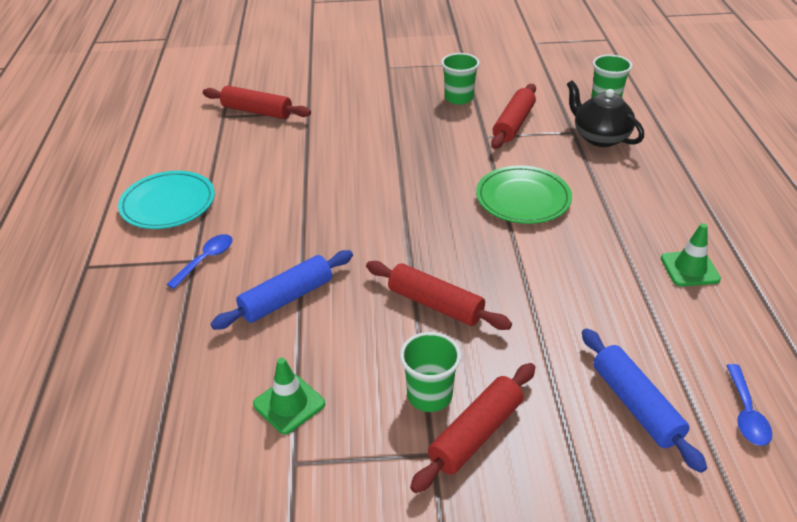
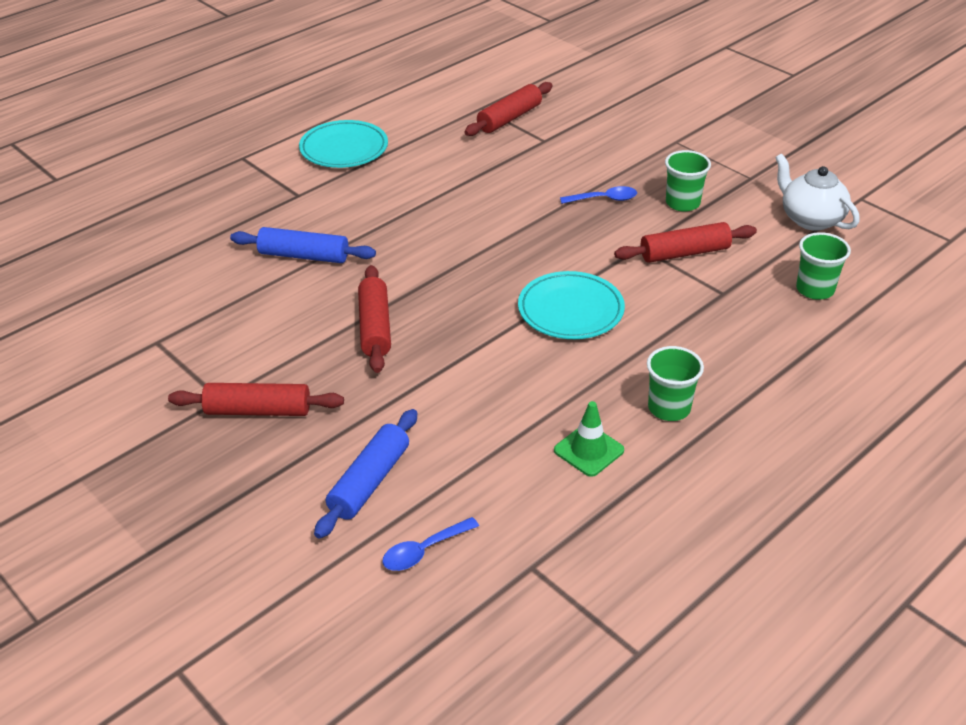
camera: 50 degrees right, 0 degrees up
blue spoon [167,234,233,289] -> blue spoon moved to [560,186,637,204]
red rolling pin [203,86,311,119] -> red rolling pin turned 60 degrees clockwise [464,82,553,136]
green traffic cone [253,358,325,434] -> none
green cup [400,332,461,412] -> green cup moved to [647,346,704,421]
green plate [476,165,572,224] -> turquoise plate [518,271,625,339]
black teapot [567,81,644,147] -> none
none -> white teapot [775,154,860,231]

